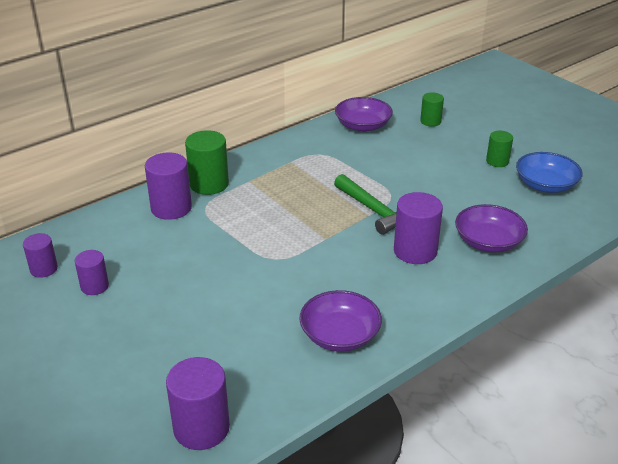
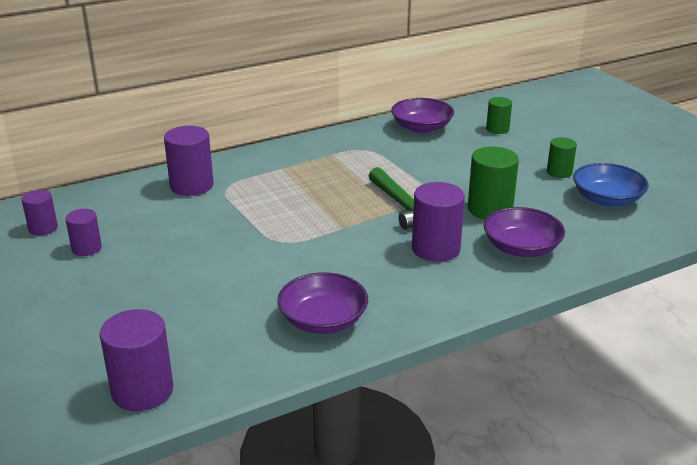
camera: 10 degrees right, 5 degrees down
green cylinder [185,130,229,195] -> green cylinder moved to [468,147,519,219]

